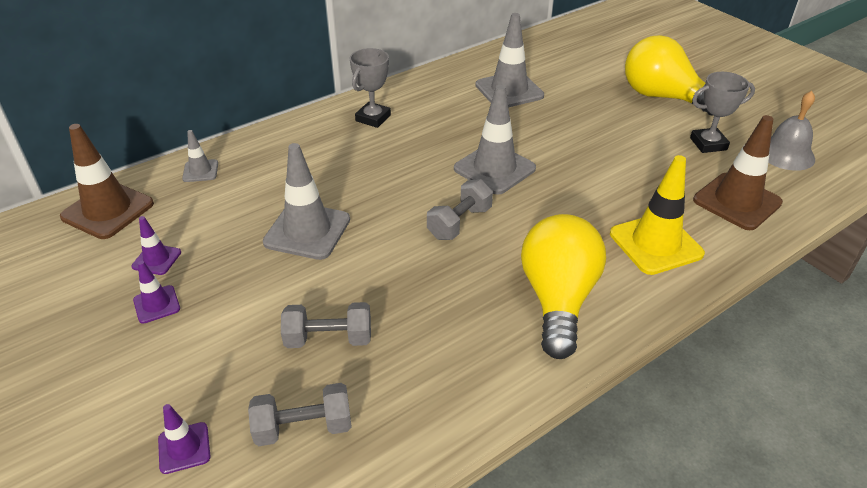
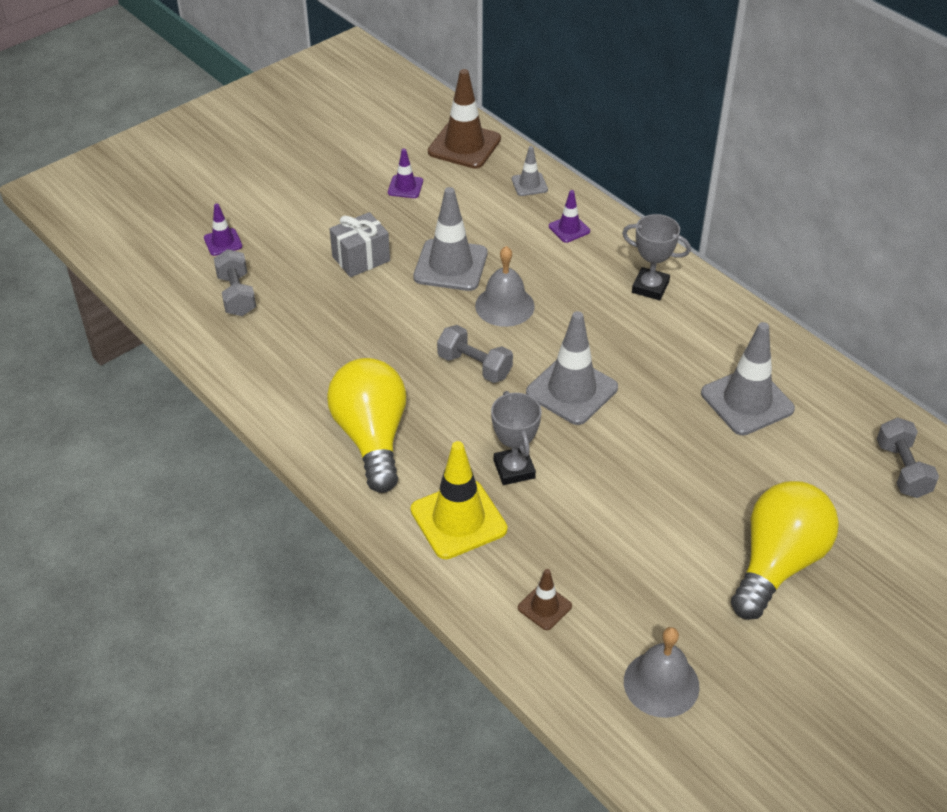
camera: 85 degrees right, 5 degrees up
purple traffic cone [133,261,180,324] -> purple traffic cone moved to [549,190,590,243]
grey dumbbell [281,302,371,348] -> grey dumbbell moved to [877,417,939,498]
yellow light bulb [521,214,606,359] -> yellow light bulb turned 105 degrees counterclockwise [327,358,406,493]
grey trophy [690,72,755,153] -> grey trophy moved to [491,391,542,485]
brown traffic cone [693,115,783,230] -> brown traffic cone [518,569,572,630], size x0.51
none -> grey gift [330,212,390,277]
none -> grey bell [475,246,535,327]

